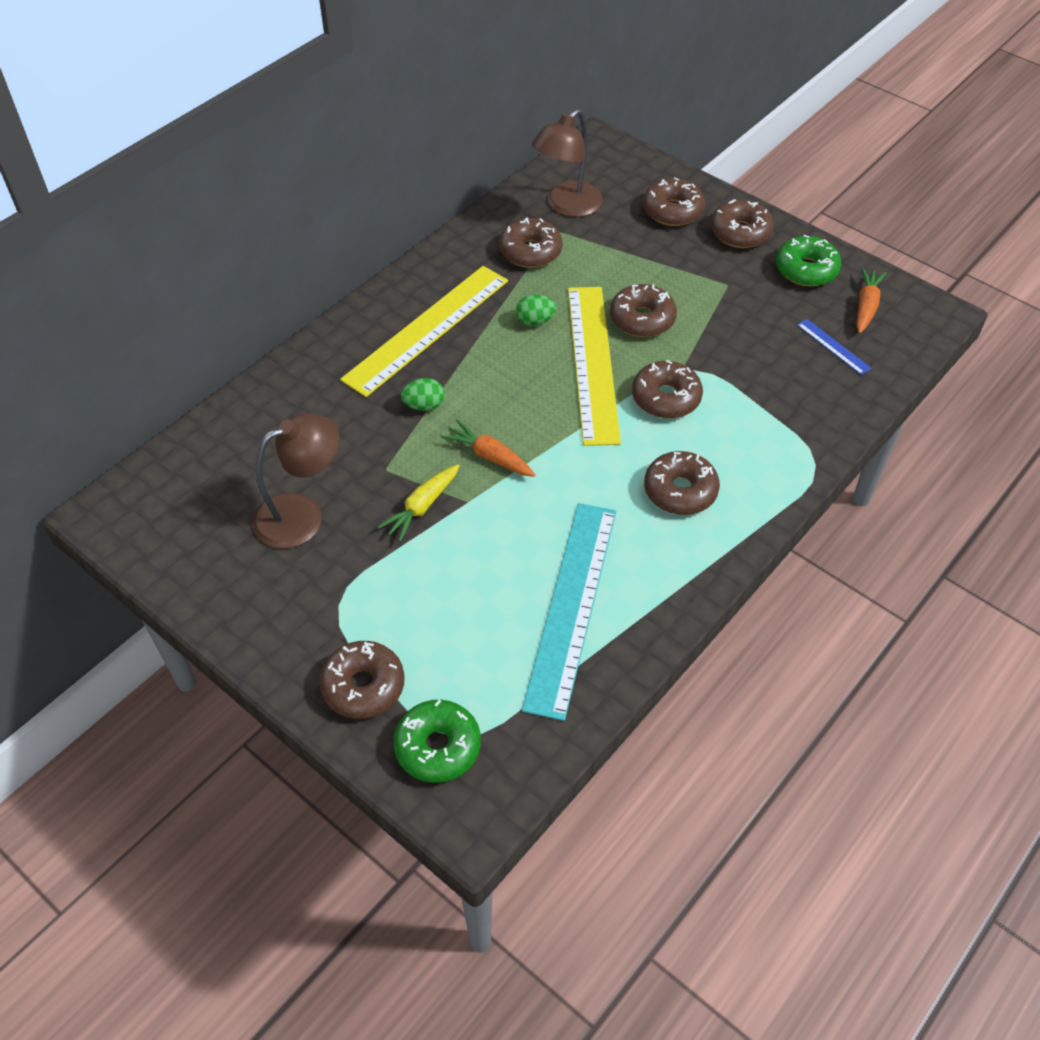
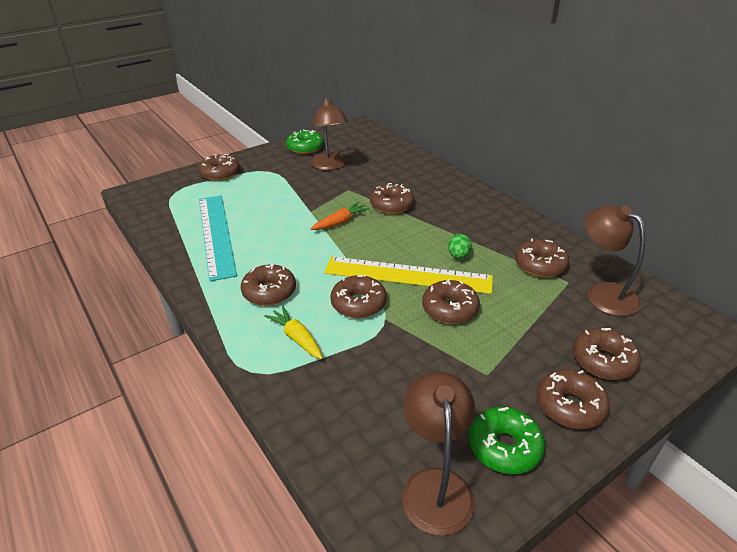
camera: 105 degrees right, 15 degrees down
yellow ruler [340,266,508,397] -> none
yellow carrot [378,464,460,542] -> yellow carrot moved to [264,306,323,359]
green donut [393,700,481,783] -> green donut moved to [286,129,324,154]
green egg [401,378,444,411] -> brown donut [370,183,414,214]
turquoise ruler [522,503,616,721] -> turquoise ruler turned 45 degrees clockwise [199,195,237,282]
blue ruler [797,319,872,375] -> none
orange carrot [856,267,887,334] -> brown lamp [402,371,475,536]

